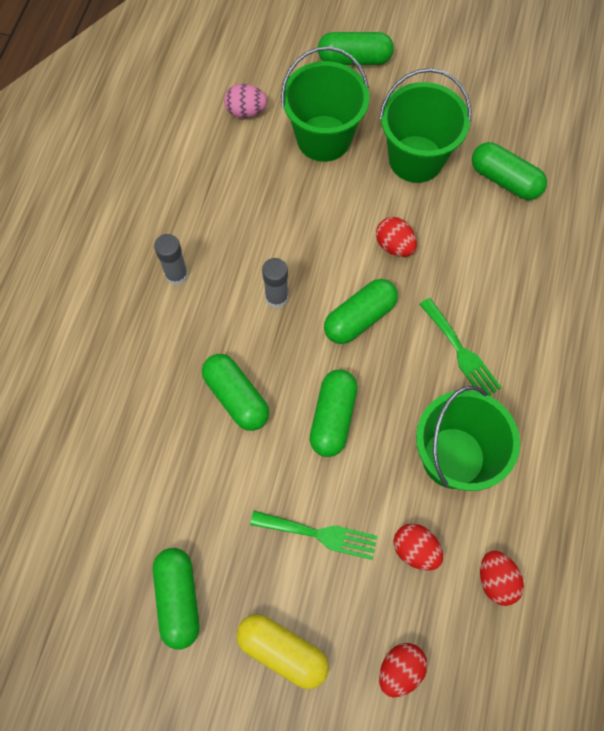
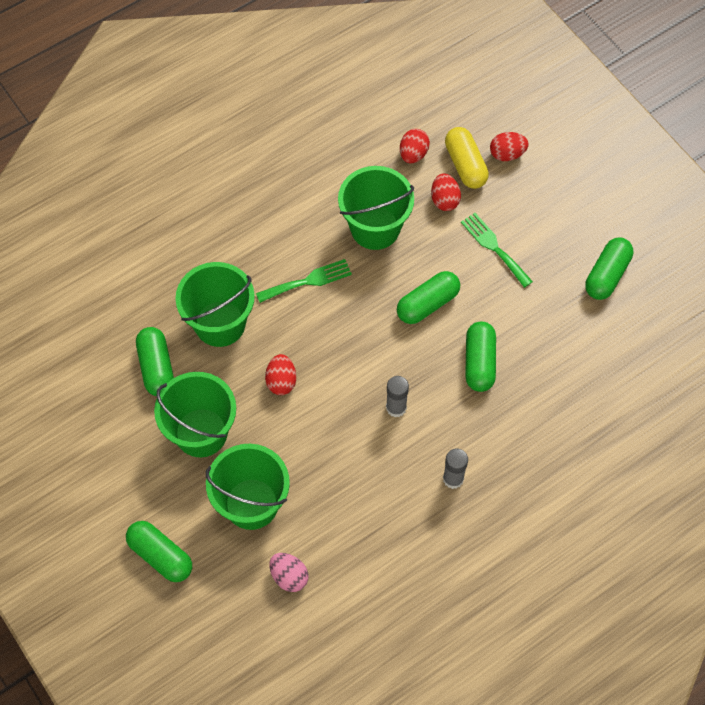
camera: 140 degrees left, 5 degrees down
yellow capsule [236,614,329,689] -> yellow capsule moved to [445,127,489,189]
green capsule [324,279,398,344] -> none
green fork [419,298,502,396] -> green fork turned 60 degrees clockwise [256,259,352,303]
none -> green bucket [175,262,255,347]

